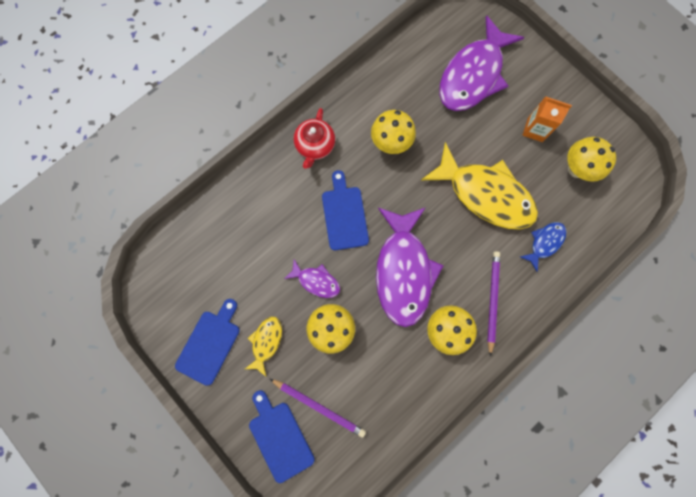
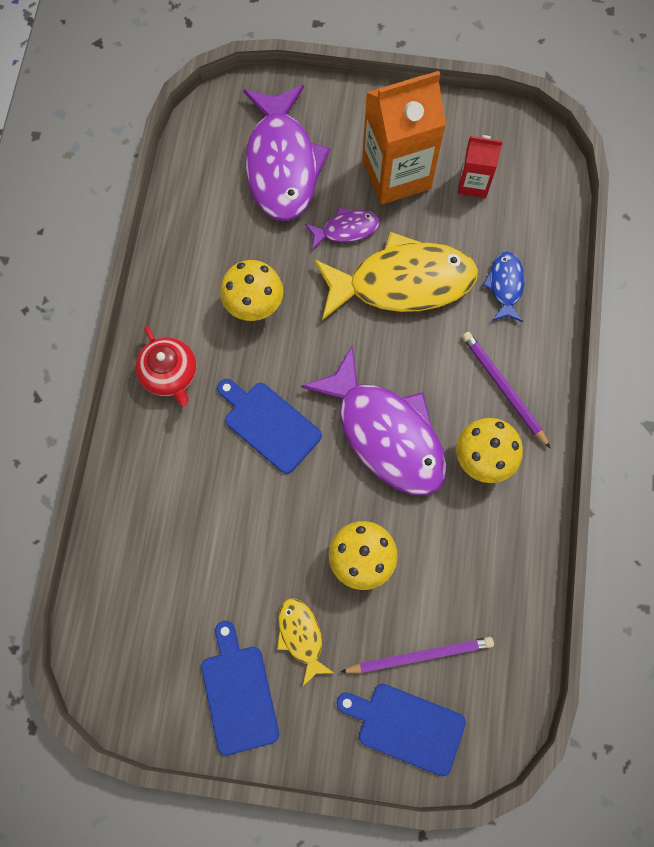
camera: 40 degrees left, 5 degrees down
purple fish [284,260,340,298] -> purple fish moved to [305,207,380,251]
orange carton [523,96,572,142] -> orange carton [362,71,446,205], size x1.89
yellow mushroom [567,137,616,182] -> red carton [458,135,503,198]

